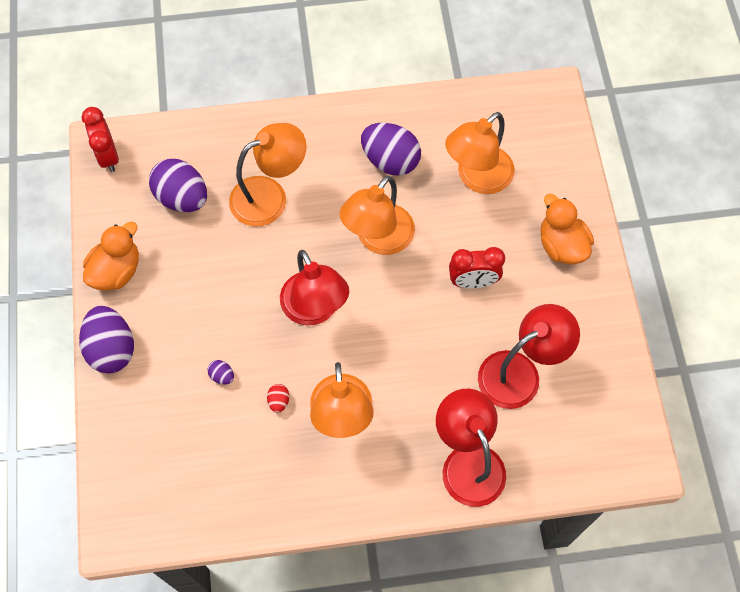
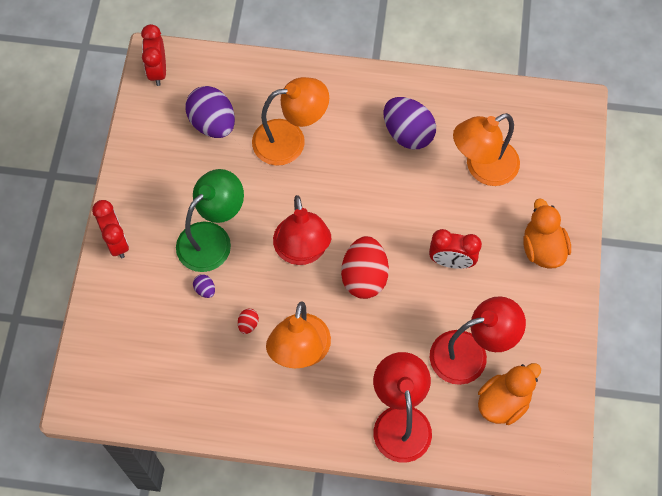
camera: 15 degrees right, 0 degrees up
purple egg [79,306,134,373] -> red clock [92,200,129,258]
orange duck [83,222,139,291] -> orange duck moved to [478,363,541,425]
orange lamp [340,176,415,255] -> none
none -> green lamp [176,169,244,272]
none -> red egg [341,236,389,299]

